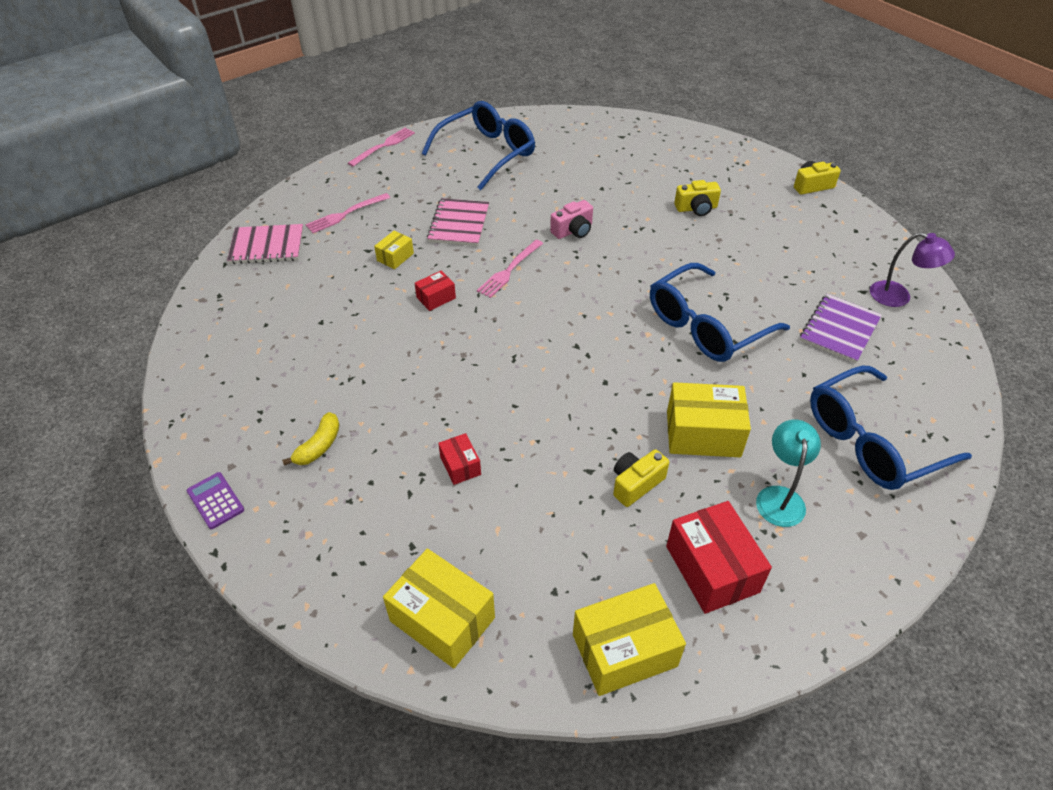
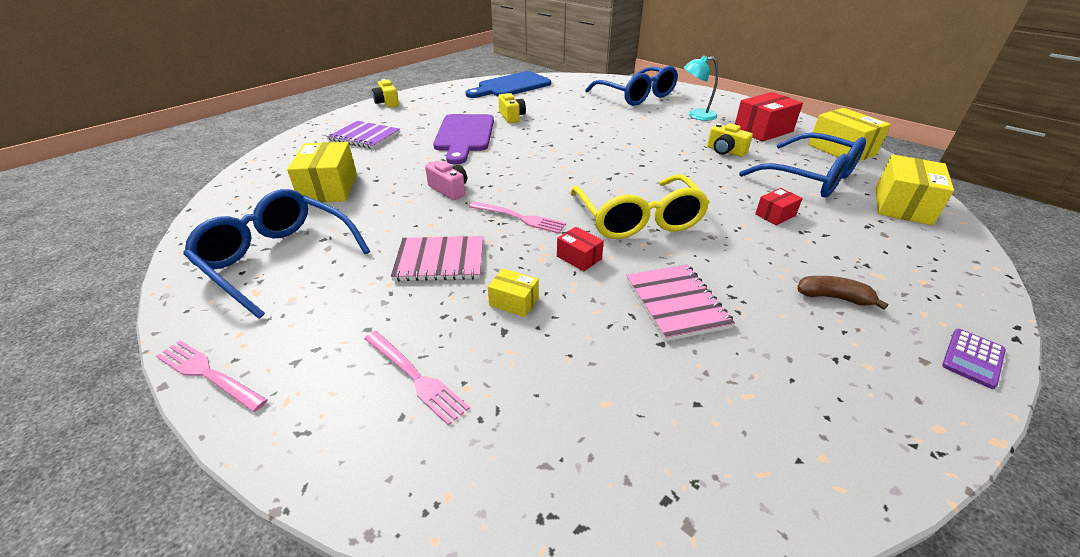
camera: 100 degrees left, 10 degrees down
pink notebook [227,224,303,264] -> pink notebook moved to [626,264,735,341]
yellow banana [282,412,339,466] -> brown banana [797,276,888,310]
blue glasses [650,263,790,362] -> blue glasses moved to [739,132,866,198]
yellow box [667,382,751,457] -> yellow box moved to [287,142,357,202]
yellow camera [674,180,721,216] -> yellow camera moved to [498,93,526,123]
purple notebook [800,294,882,363] -> purple notebook moved to [326,120,400,149]
purple lamp [870,232,955,307] -> blue cutting board [465,71,551,98]
none -> purple cutting board [433,114,494,165]
none -> yellow glasses [570,174,710,239]

